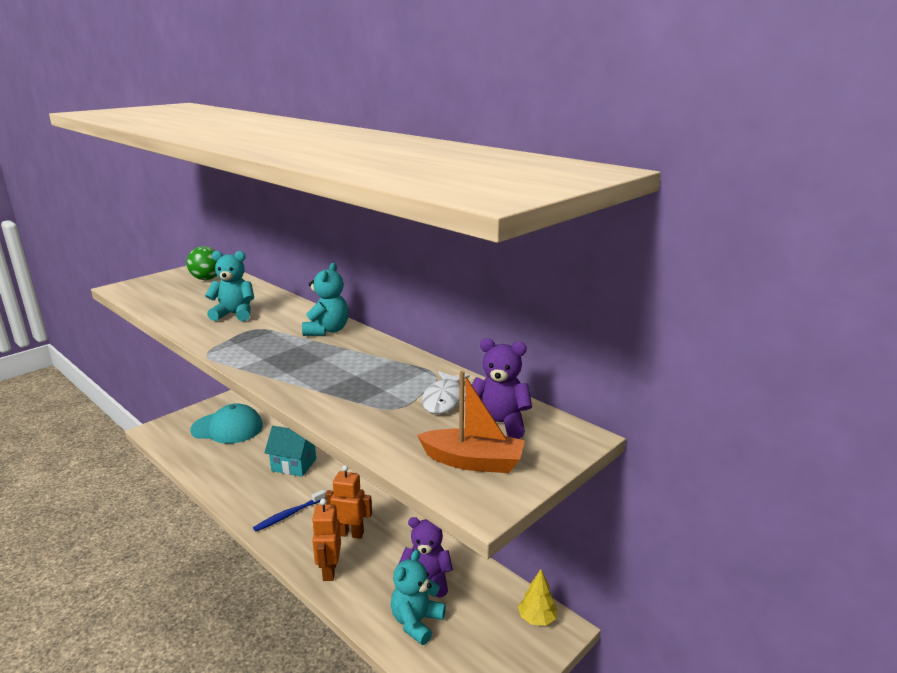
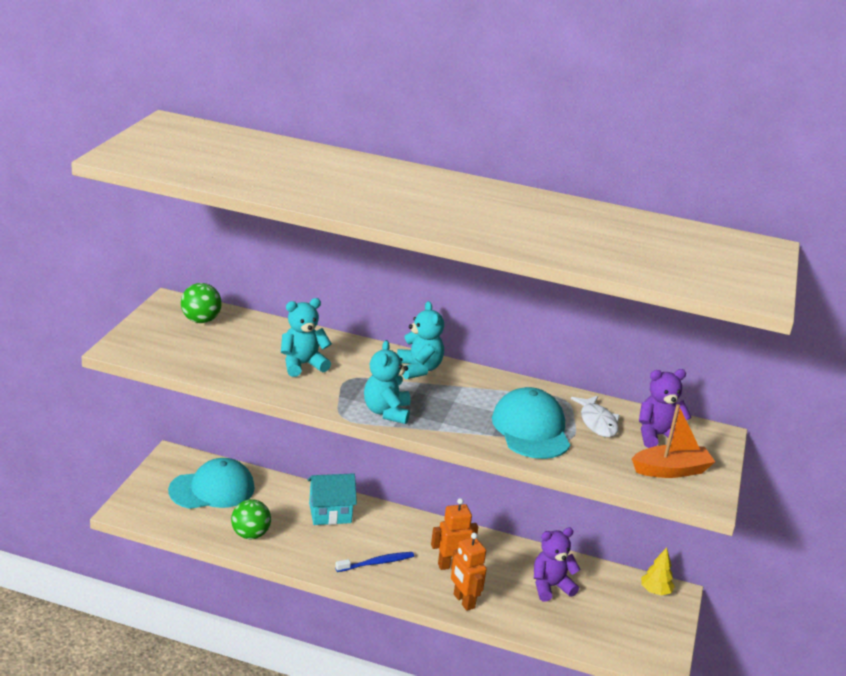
camera: 30 degrees left, 5 degrees up
blue toothbrush [253,490,326,532] -> blue toothbrush turned 135 degrees counterclockwise [335,552,414,572]
turquoise teddy bear [391,549,446,645] -> turquoise teddy bear moved to [364,340,410,424]
none -> green ball [231,499,271,539]
none -> turquoise cap [492,387,570,459]

